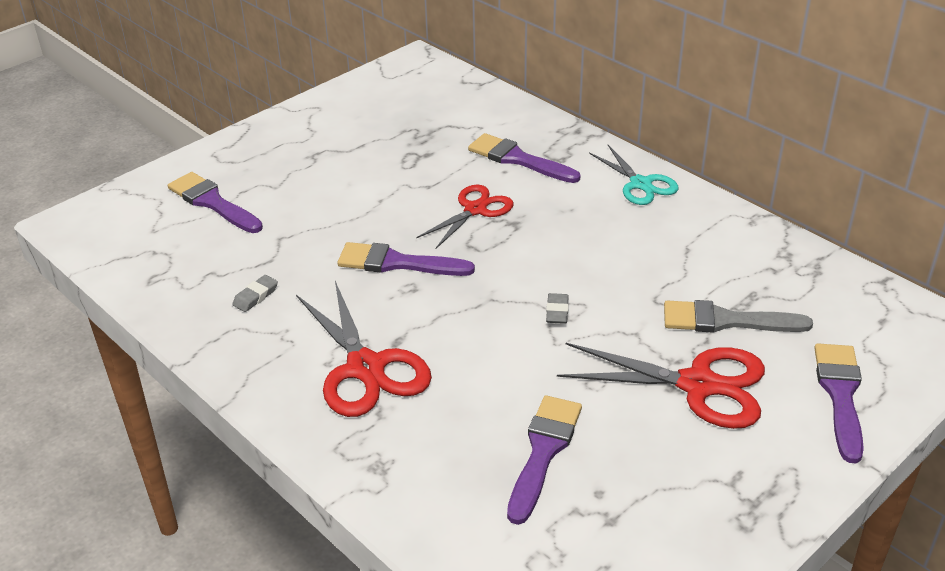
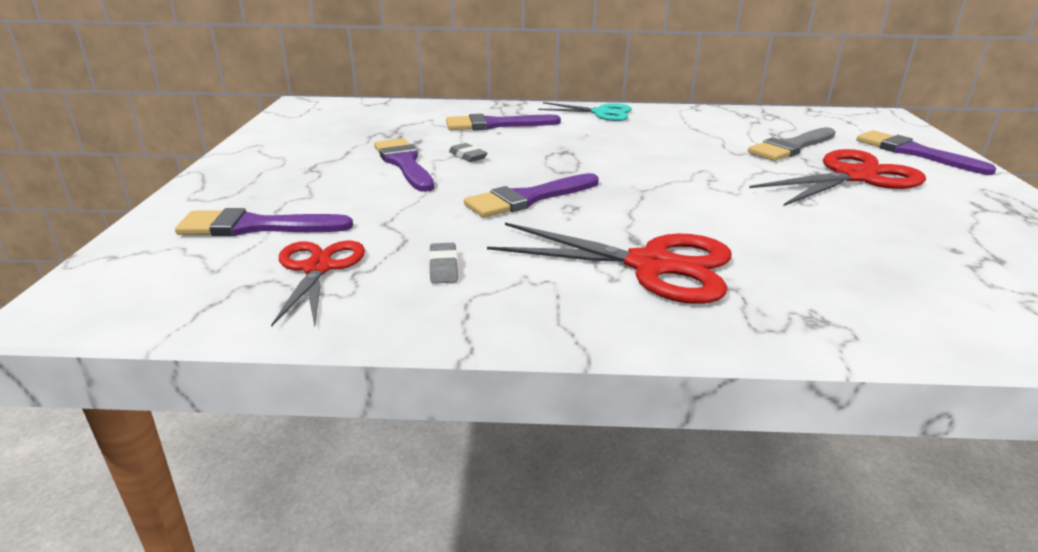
camera: 45 degrees left, 10 degrees down
red scissors [416,185,513,249] -> red scissors moved to [271,241,365,327]
purple brush [507,395,582,525] -> purple brush moved to [374,138,434,192]
grey eraser [546,293,569,324] -> grey eraser moved to [449,143,487,162]

